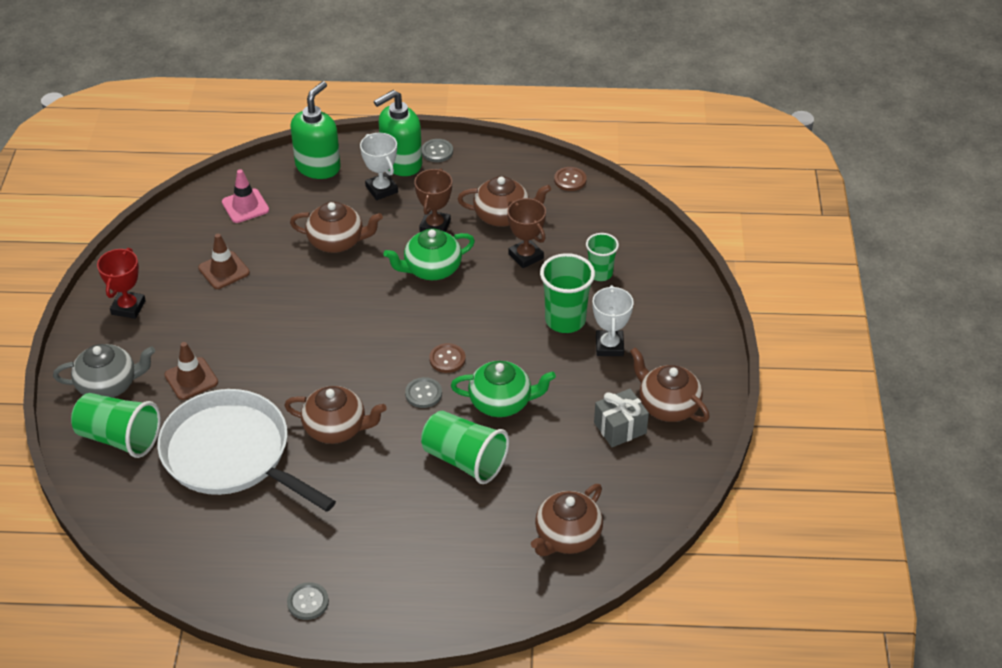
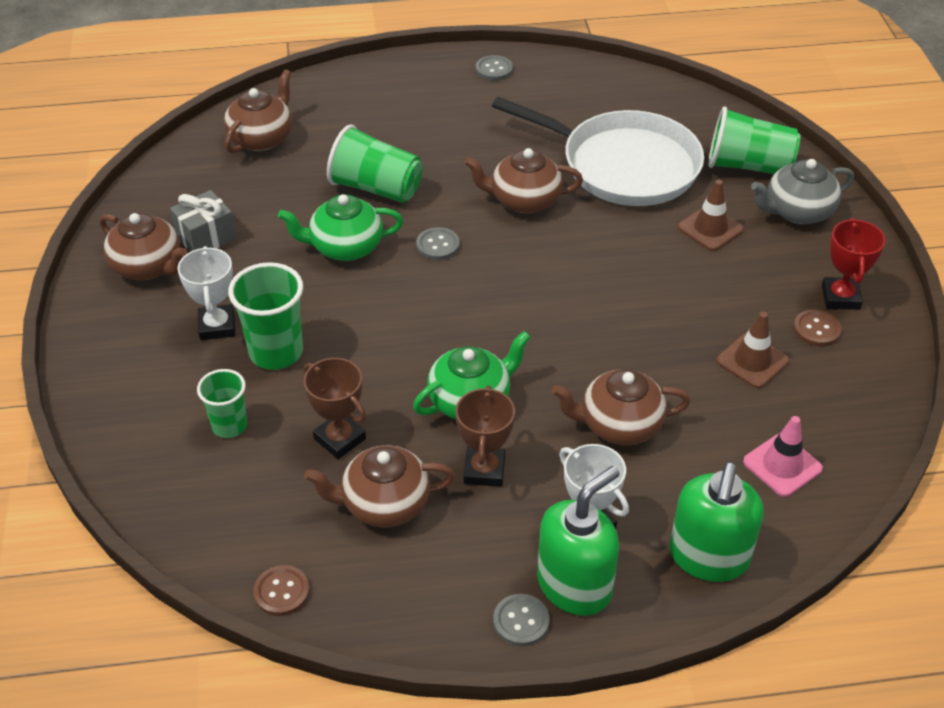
camera: 170 degrees right, 0 degrees up
brown button [429,343,465,373] -> brown button moved to [793,310,841,346]

